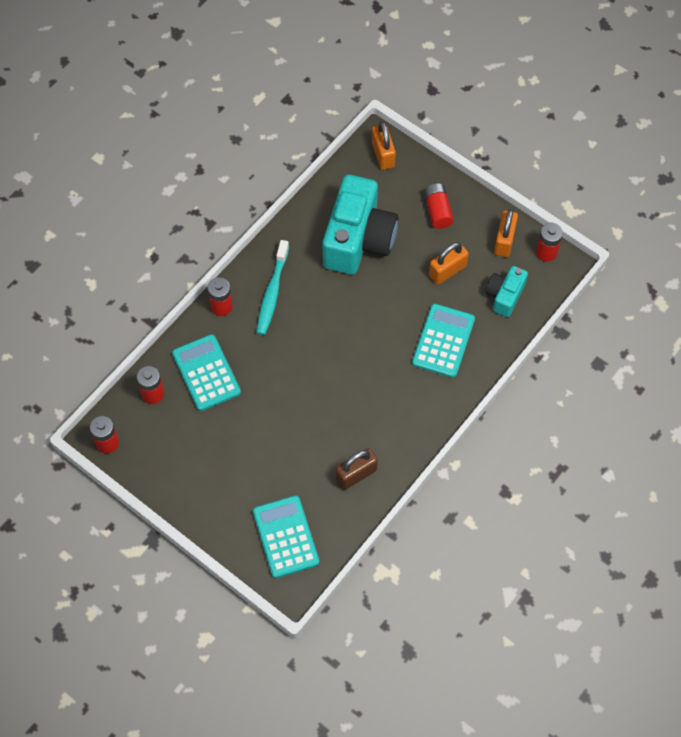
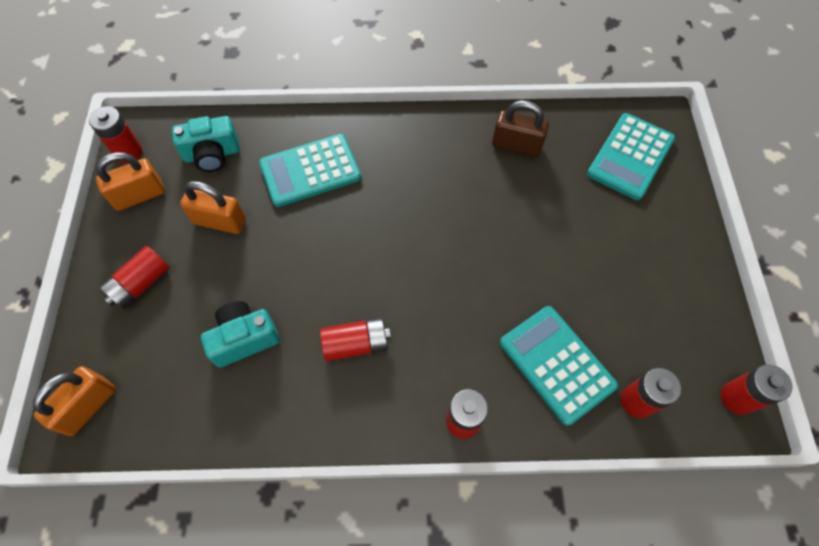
camera: 130 degrees left, 0 degrees up
turquoise calculator [172,334,241,411] -> turquoise calculator turned 120 degrees clockwise [500,306,618,426]
turquoise toothbrush [256,240,289,335] -> none
turquoise camera [322,175,398,274] -> turquoise camera [201,301,280,368], size x0.51
none -> red battery [320,318,391,361]

